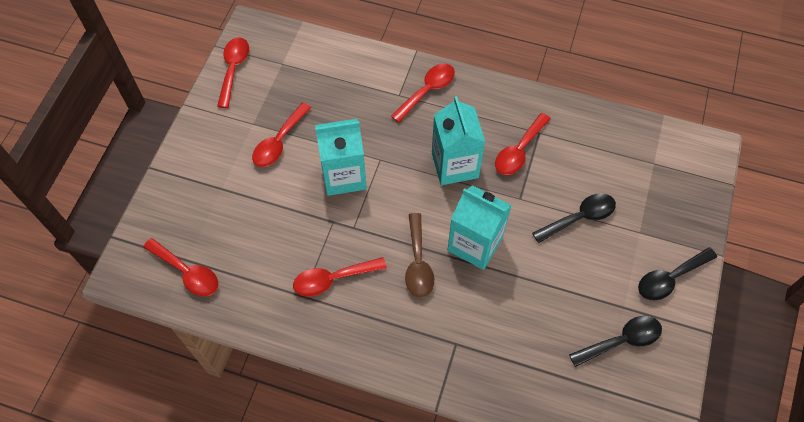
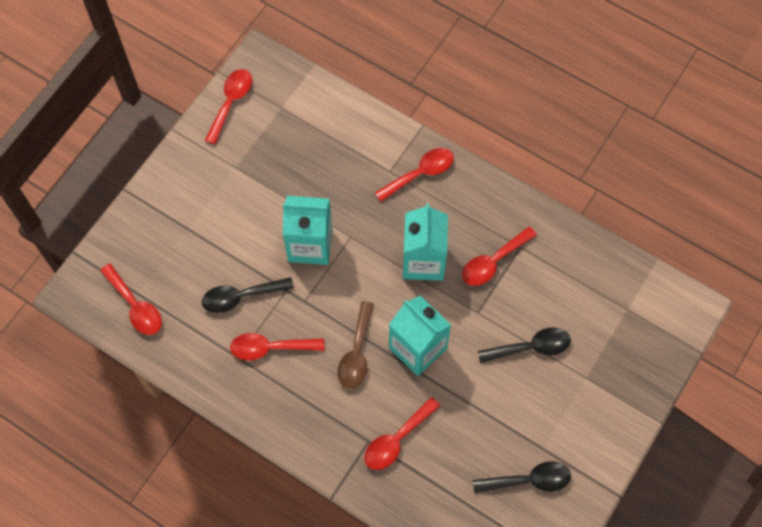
camera: 15 degrees right, 5 degrees up
red spoon [252,102,311,167] -> red spoon moved to [364,397,440,470]
black spoon [638,247,717,301] -> black spoon moved to [202,277,294,313]

